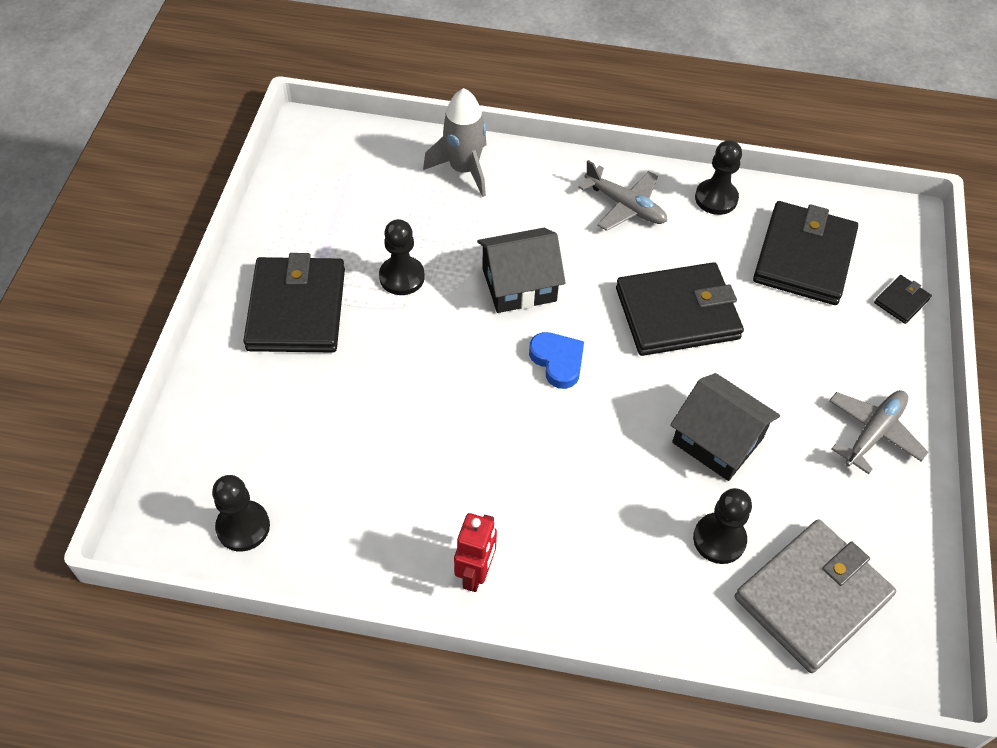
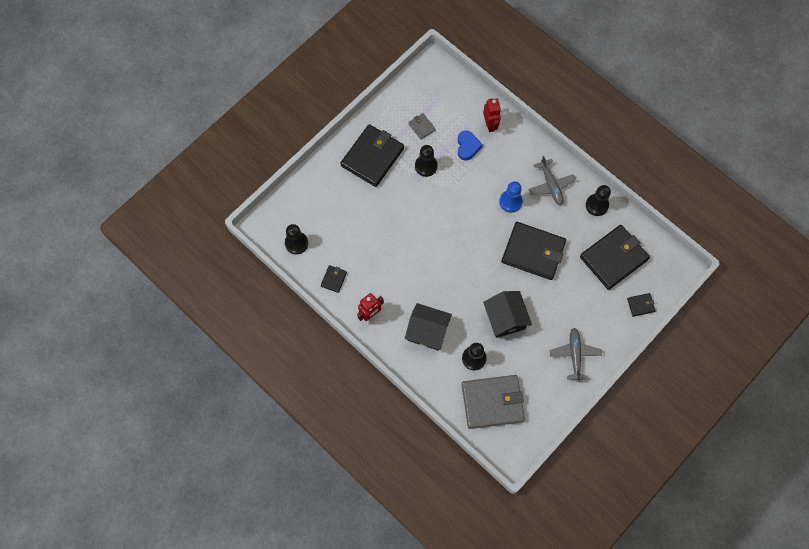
camera: 35 degrees right, 15 degrees up
grey rocket [423,88,487,197] -> red robot [483,98,501,132]
black house [477,228,565,313] -> black house moved to [405,303,452,351]
blue heart [529,332,584,389] -> blue heart moved to [458,131,483,161]
grey plane [829,390,928,474] -> grey plane turned 75 degrees counterclockwise [550,328,602,382]
none -> black wallet [321,265,347,293]
none -> grey wallet [408,113,436,140]
none -> blue pawn [499,181,523,213]

